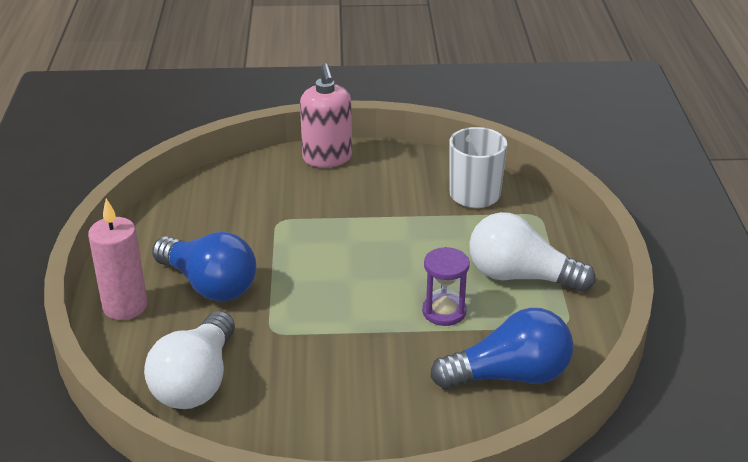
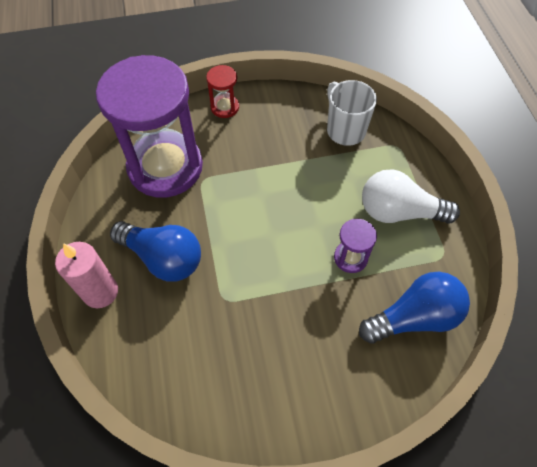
camera: 10 degrees left, 25 degrees up
white light bulb [144,311,235,409] -> none
pink soap dispenser [300,63,352,168] -> red hourglass [206,65,239,118]
none -> purple hourglass [96,55,203,198]

